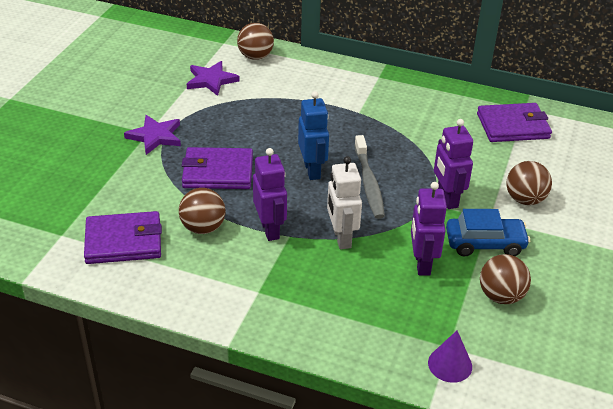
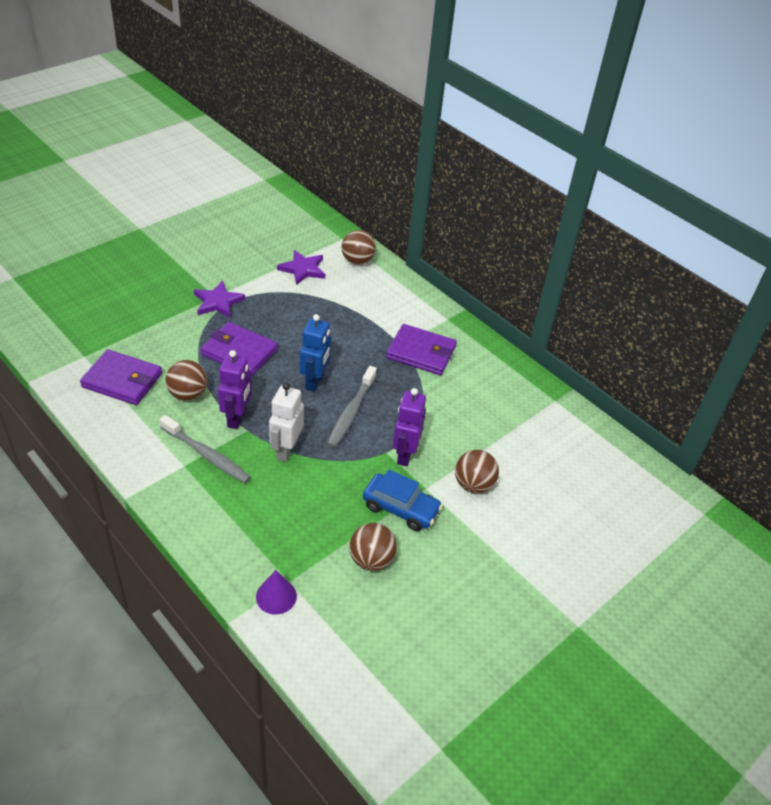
camera: 25 degrees right, 5 degrees up
purple robot [411,182,447,276] -> none
purple wallet [477,103,552,142] -> purple wallet moved to [386,324,457,375]
none -> grey toothbrush [159,415,251,483]

